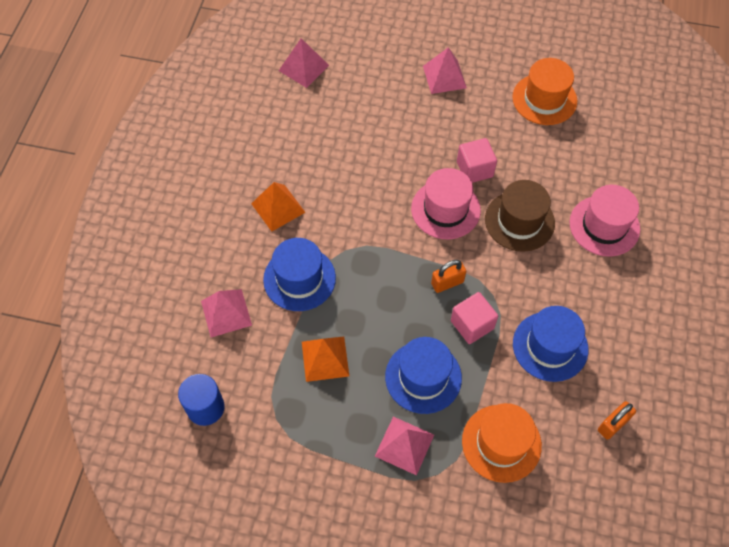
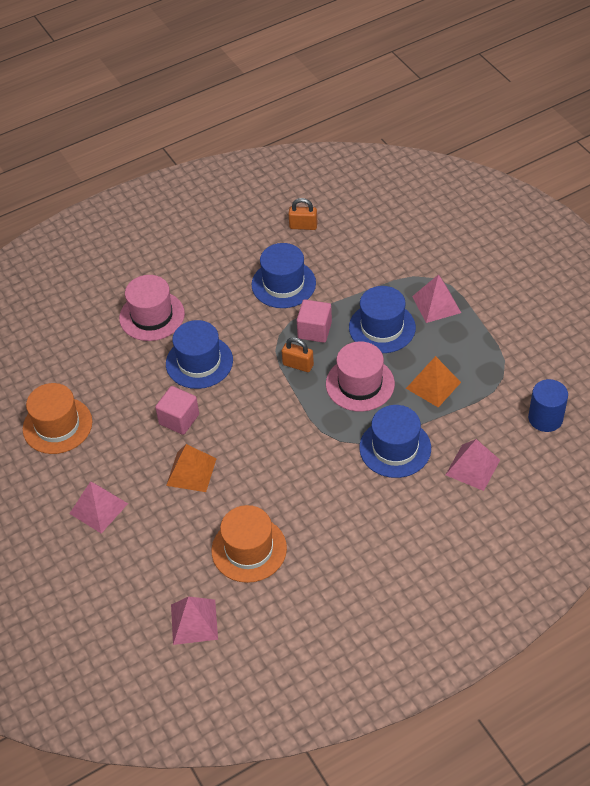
camera: 130 degrees left, 10 degrees down
orange pyramid [251,182,306,232] -> orange pyramid moved to [166,444,217,492]
pink hat [411,168,481,239] -> pink hat moved to [326,341,395,412]
orange hat [462,403,542,483] -> orange hat moved to [212,505,287,583]
brown hat [485,180,555,252] -> blue hat [166,320,233,389]

